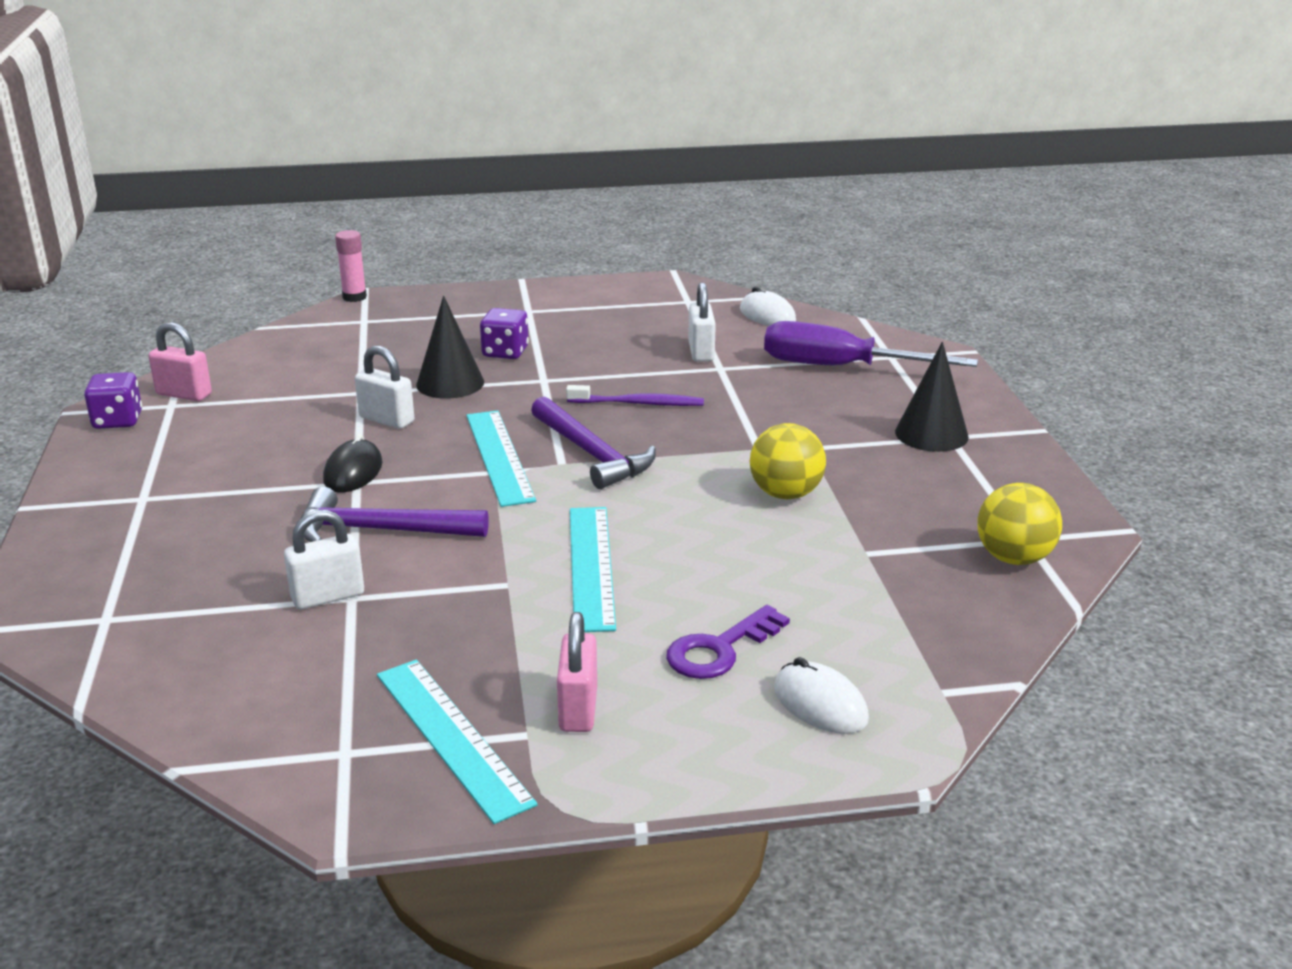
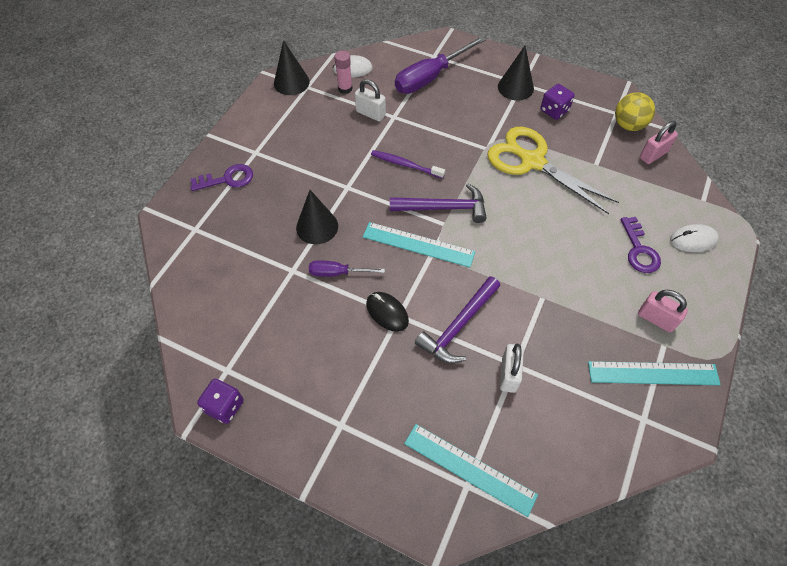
camera: 55 degrees left, 30 degrees up
pink padlock [148,322,212,401] -> pink padlock moved to [640,121,678,164]
pink glue stick [335,230,367,302] -> pink glue stick moved to [334,50,353,94]
white padlock [355,345,414,429] -> purple screwdriver [309,260,385,277]
purple dice [480,308,529,359] -> purple dice moved to [541,84,575,120]
purple toothbrush [566,385,704,406] -> purple toothbrush turned 105 degrees counterclockwise [371,150,445,179]
turquoise ruler [570,507,616,632] -> turquoise ruler moved to [404,424,538,517]
yellow ball [750,423,826,499] -> yellow scissors [487,127,619,214]
none -> purple key [190,164,253,191]
none -> black cone [274,40,310,95]

